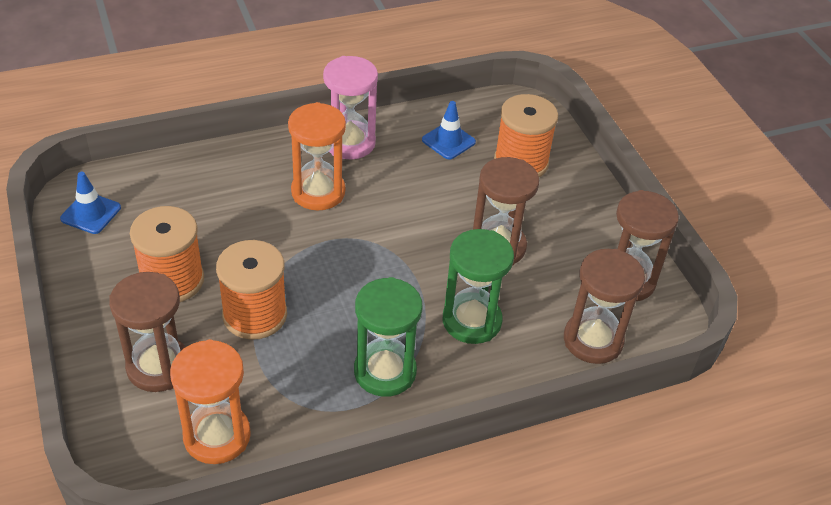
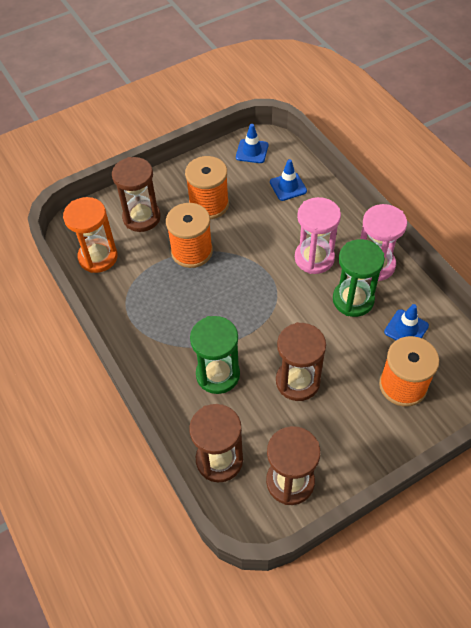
camera: 85 degrees right, 10 degrees up
orange hourglass [288,102,346,210] -> pink hourglass [295,197,341,274]
green hourglass [354,277,423,397] -> green hourglass moved to [333,239,385,317]
none -> blue traffic cone [270,159,307,201]

